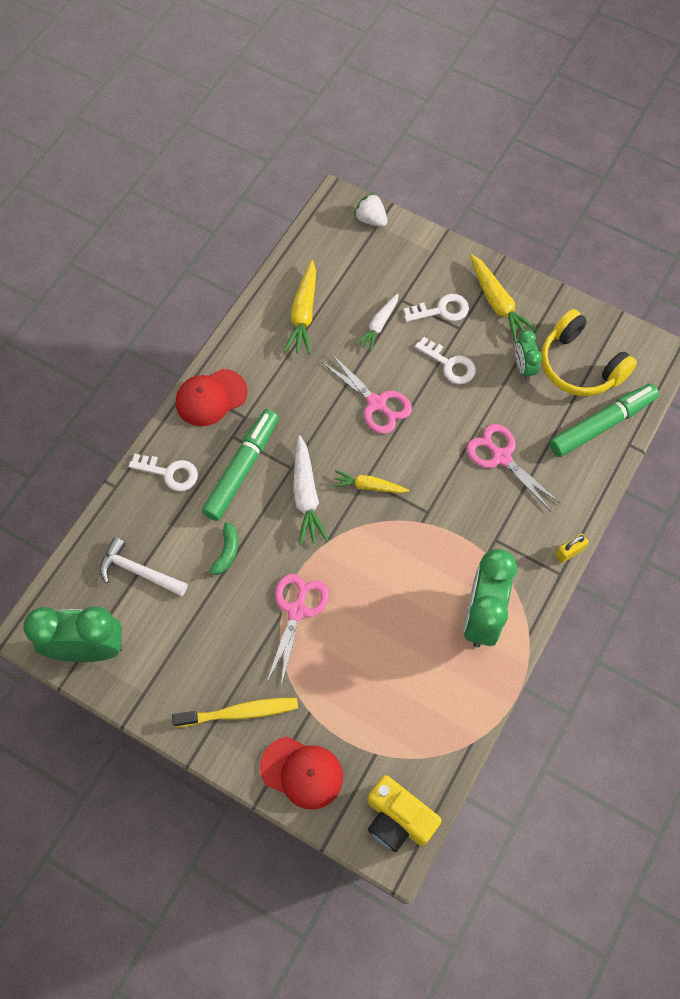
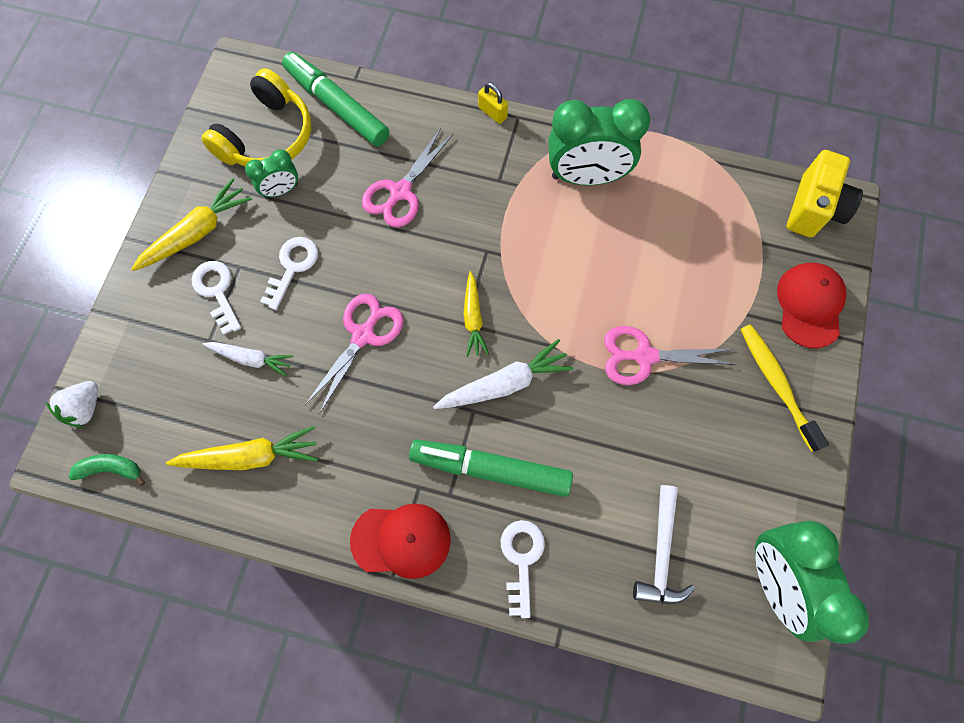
camera: 105 degrees left, 5 degrees up
red cap [176,369,248,426] -> red cap turned 45 degrees counterclockwise [350,503,451,579]
green banana [203,522,238,577] -> green banana moved to [69,454,145,486]

